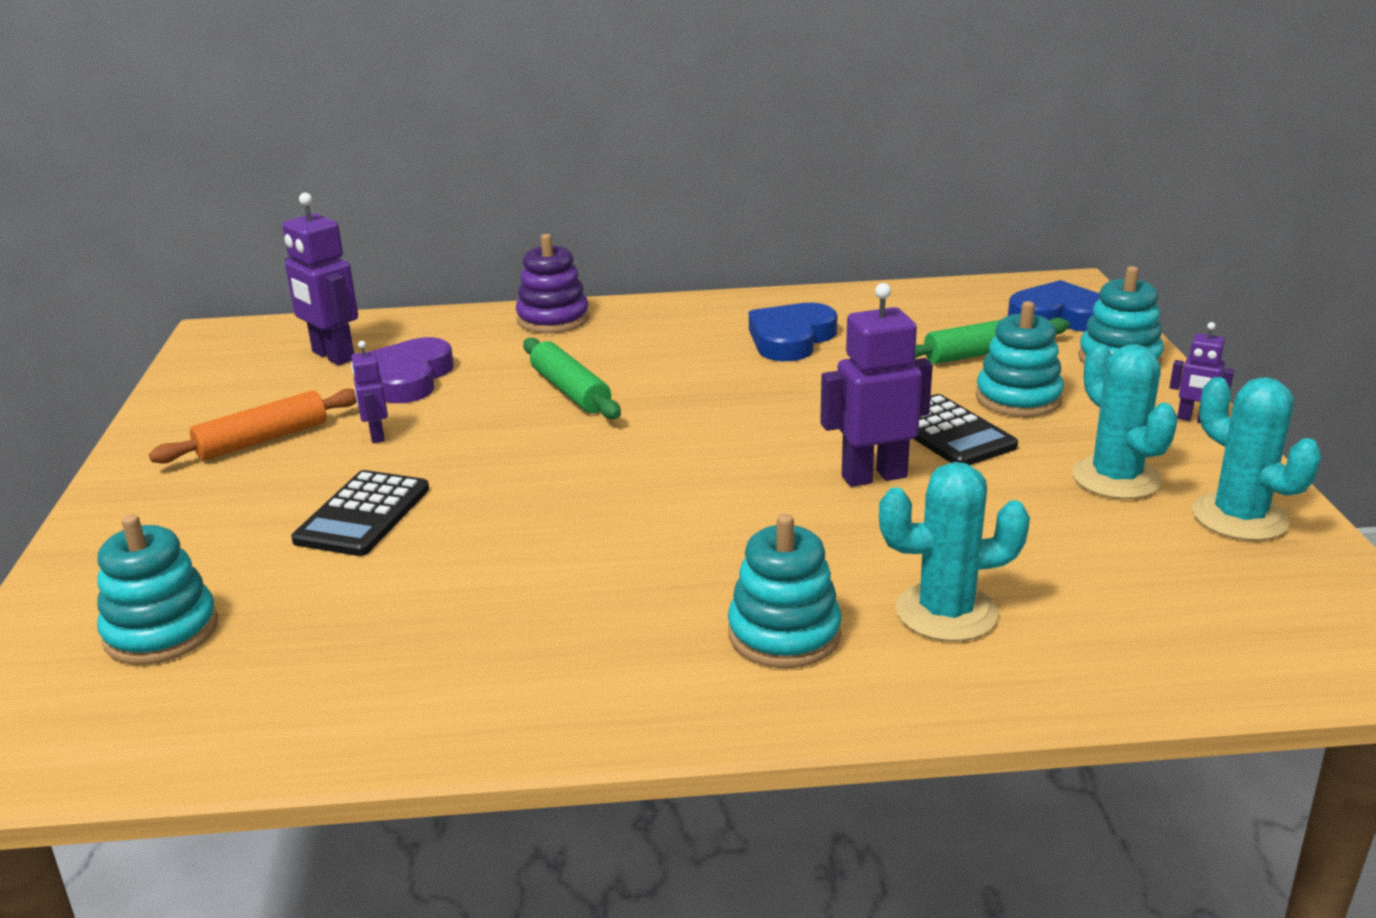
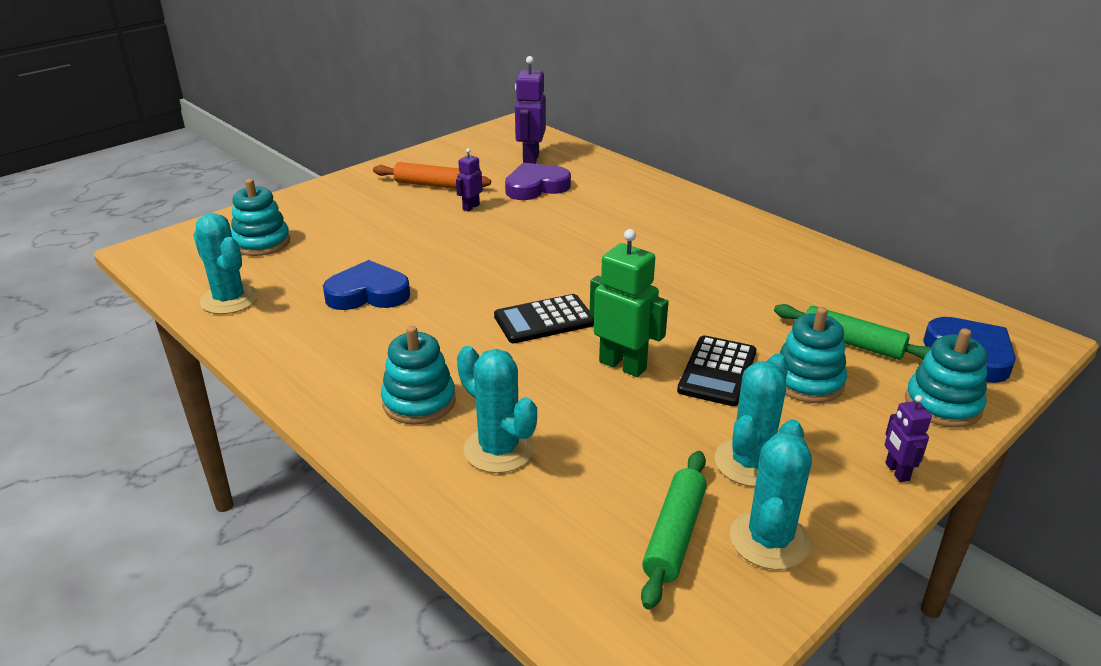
camera: 50 degrees right, 5 degrees up
black calculator [291,470,429,556] -> black calculator moved to [494,294,594,343]
purple stacking toy [516,234,589,333] -> none
green rolling pin [523,338,621,419] -> green rolling pin moved to [641,451,707,610]
blue heart [749,303,838,361] -> blue heart moved to [323,260,410,310]
purple robot [820,283,933,487] -> green robot [590,229,669,377]
none -> turquoise cactus [193,213,258,314]

